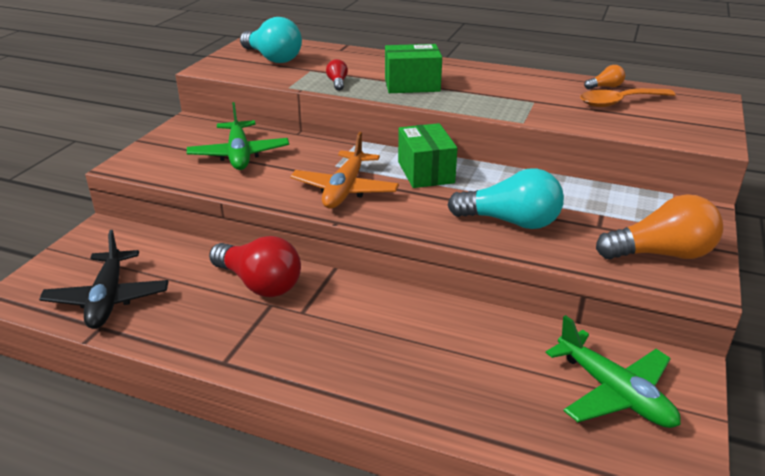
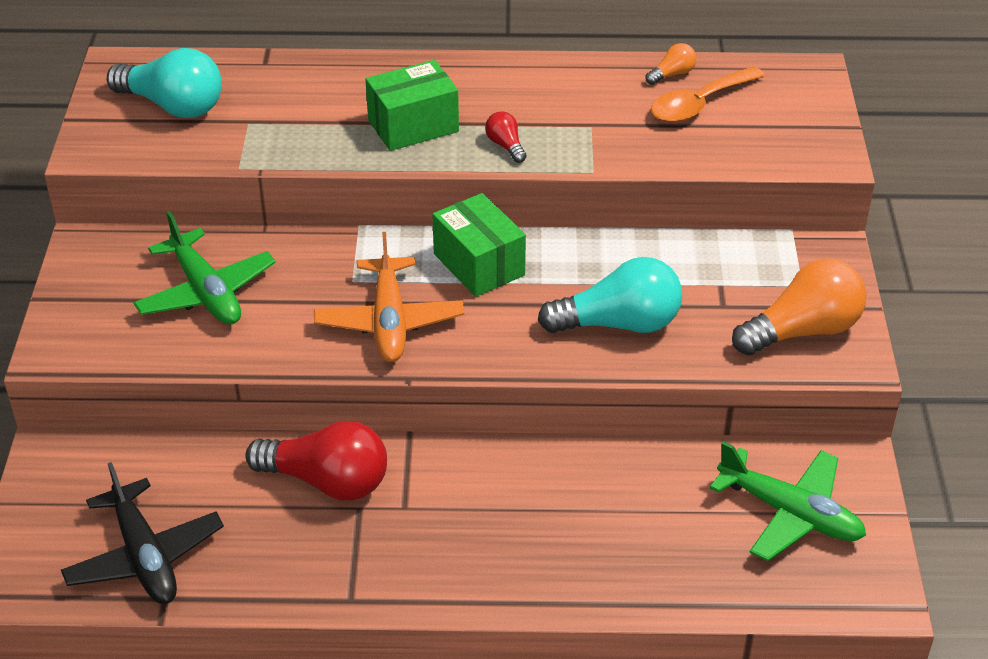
camera: 20 degrees left, 10 degrees up
red light bulb [326,59,348,91] -> red light bulb moved to [485,111,527,163]

